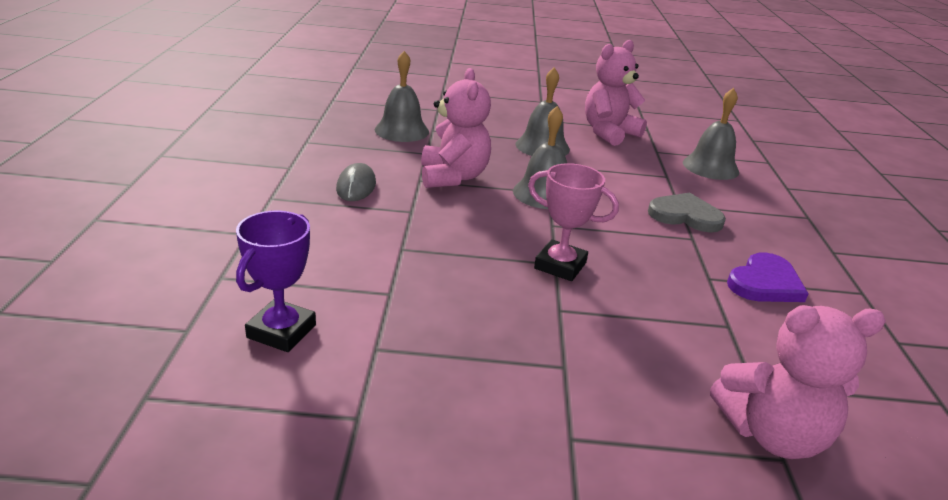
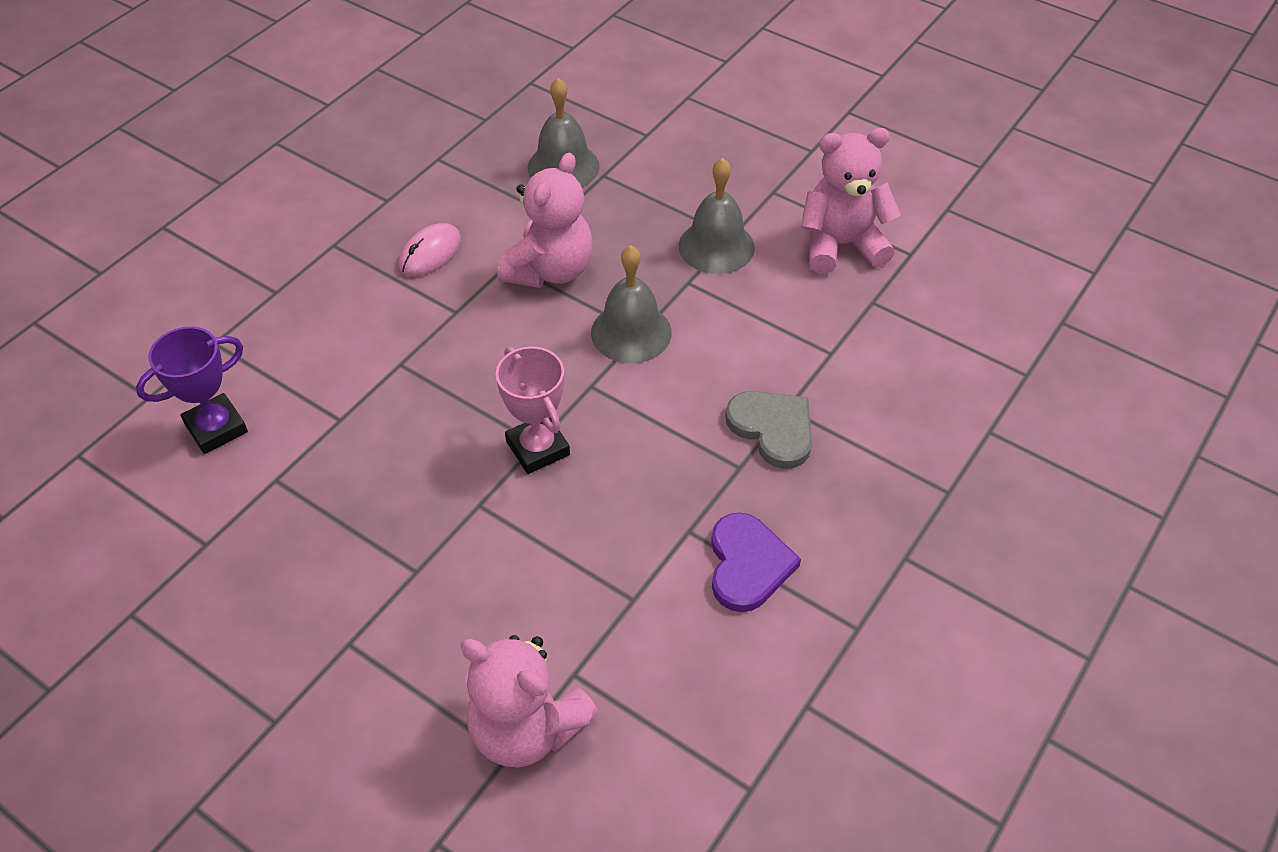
camera: 35 degrees right, 20 degrees up
grey mouse [336,163,376,201] -> pink mouse [399,223,461,277]
grey bell [683,88,739,180] -> none
purple heart [727,252,809,302] -> purple heart turned 75 degrees counterclockwise [711,512,801,612]

